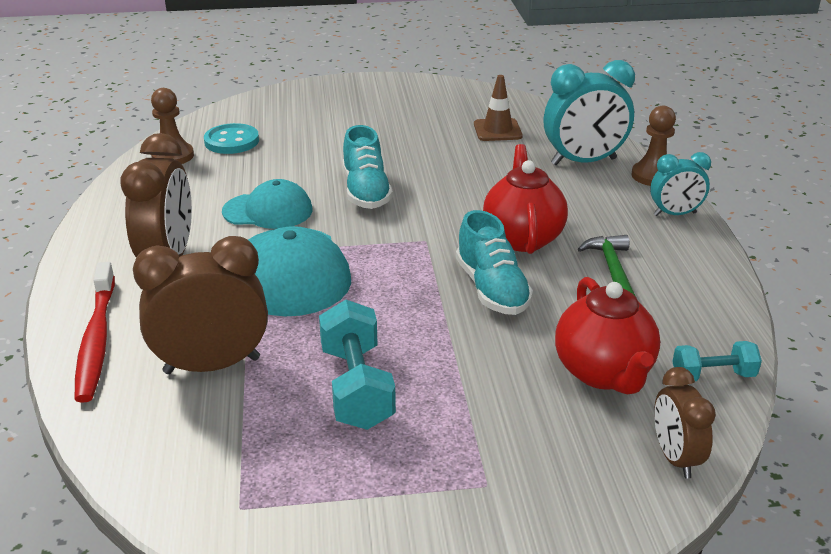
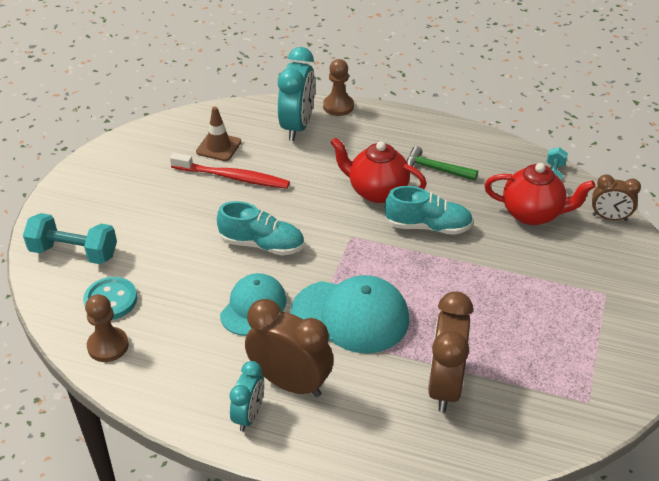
camera: 65 degrees left, 10 degrees up
red toothbrush [74,262,115,403] -> red toothbrush moved to [170,153,290,189]
turquoise dumbbell [319,300,396,430] -> turquoise dumbbell moved to [23,213,117,264]
turquoise clock [650,152,711,216] -> turquoise clock moved to [229,361,264,432]

